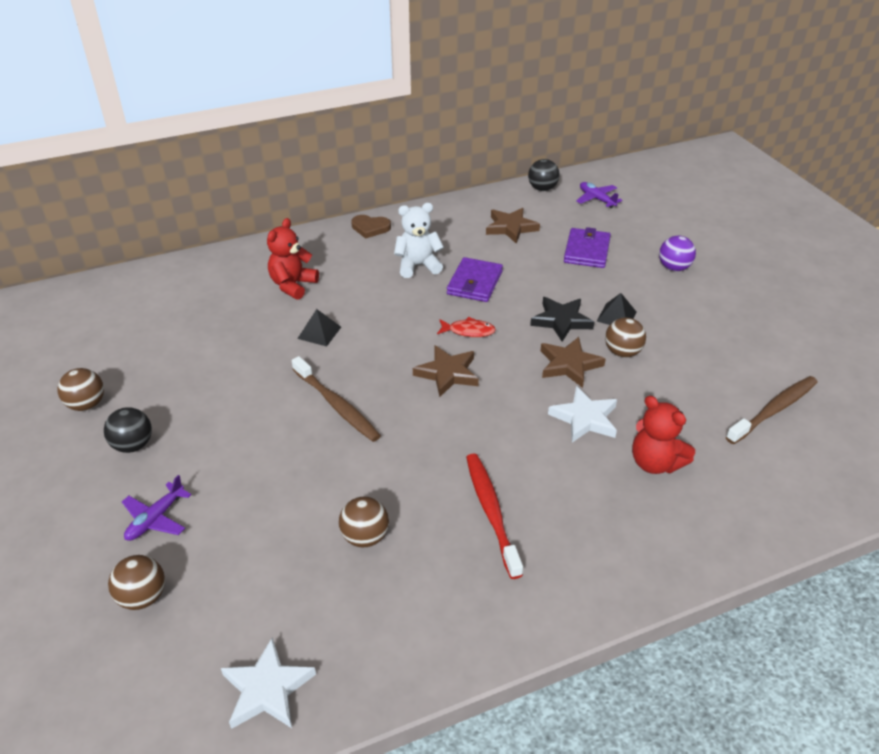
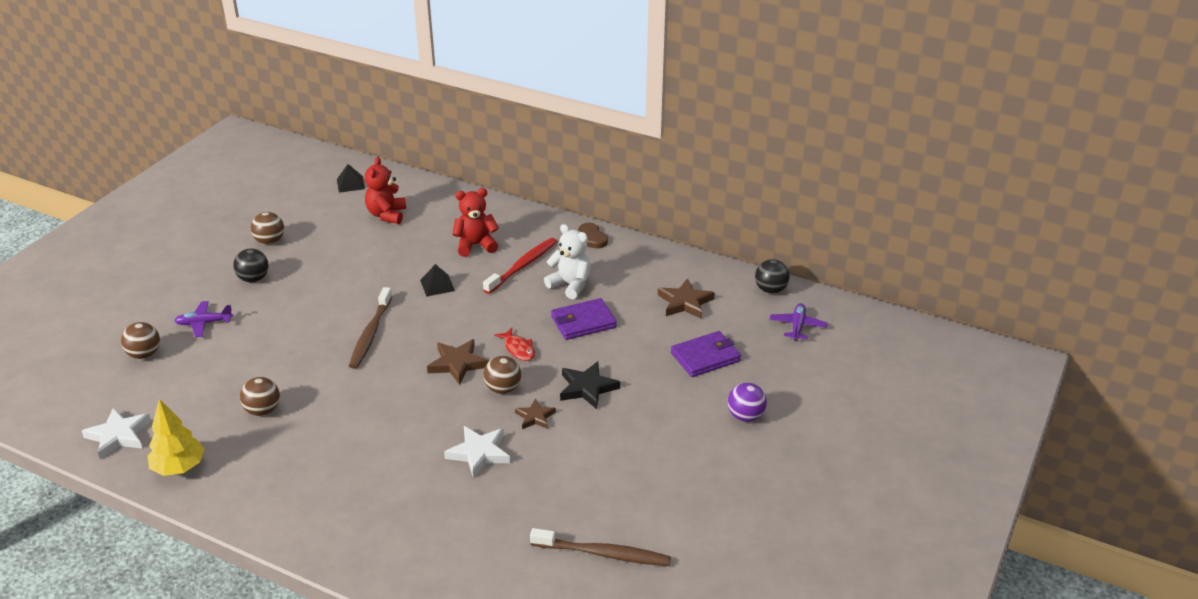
camera: 50 degrees right, 5 degrees down
red toothbrush [466,453,523,579] -> red toothbrush moved to [483,238,557,294]
brown star [540,337,606,388] -> brown star [515,398,556,429], size x0.64
black pyramid [597,293,636,325] -> black pyramid moved to [337,164,365,193]
brown ball [605,317,646,358] -> brown ball moved to [483,356,521,394]
red teddy bear [632,396,695,474] -> red teddy bear moved to [365,157,406,224]
none -> yellow tree [147,399,204,476]

